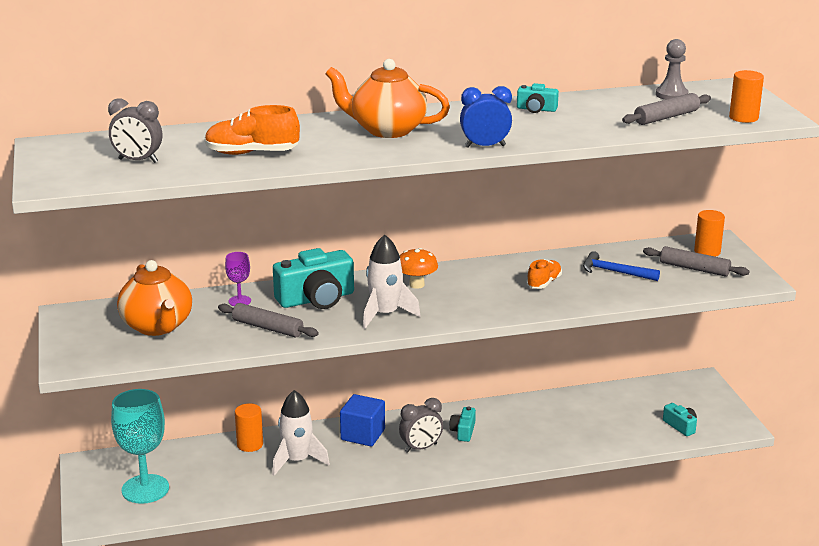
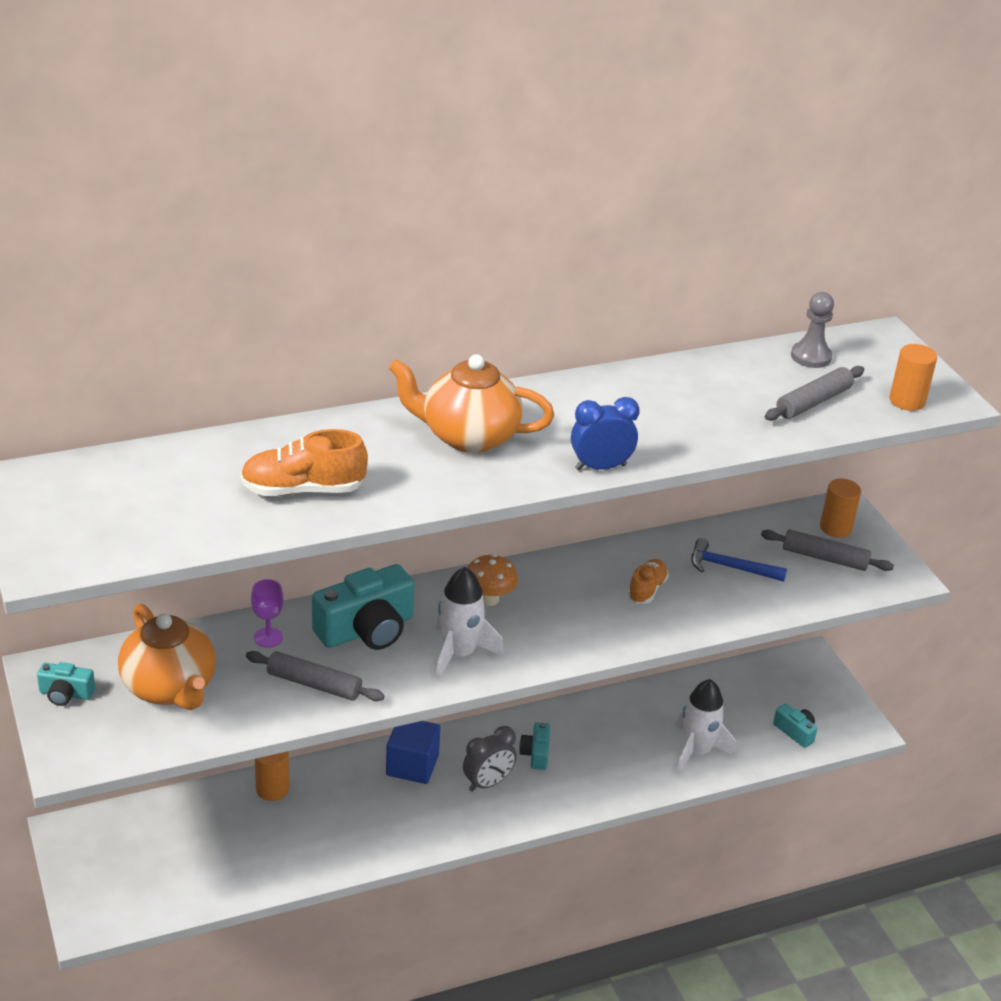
camera: 10 degrees left, 10 degrees up
grey clock [108,98,162,163] -> none
turquoise goblet [111,389,169,504] -> none
white rocket [272,390,330,476] -> white rocket moved to [676,679,736,775]
turquoise camera [517,83,559,113] -> turquoise camera moved to [37,662,95,706]

